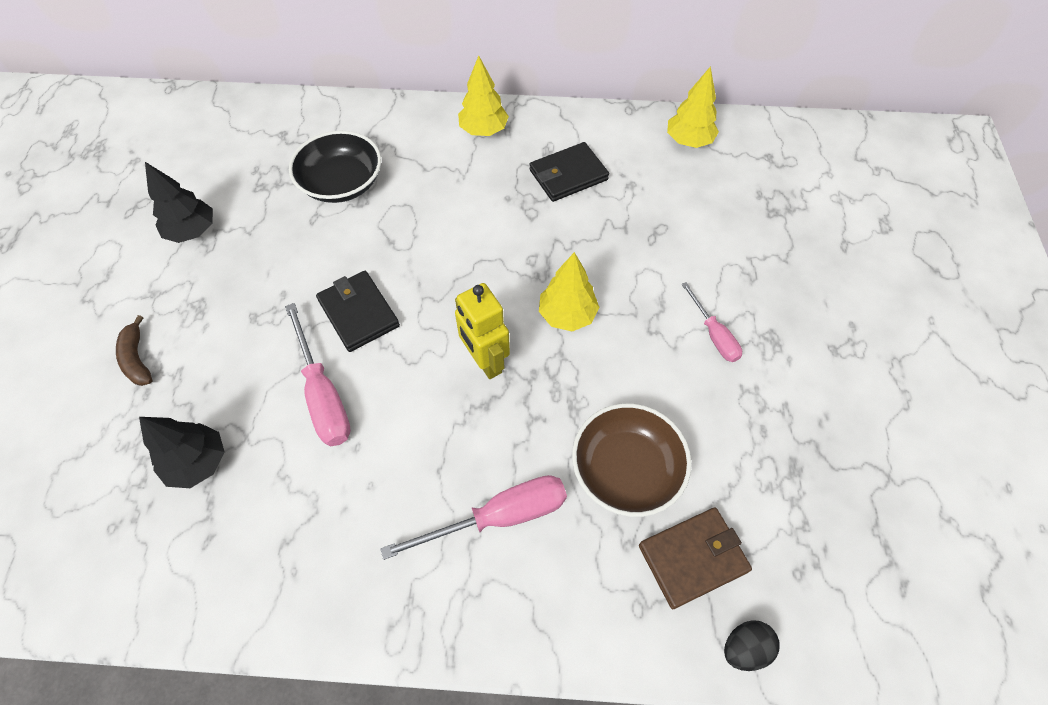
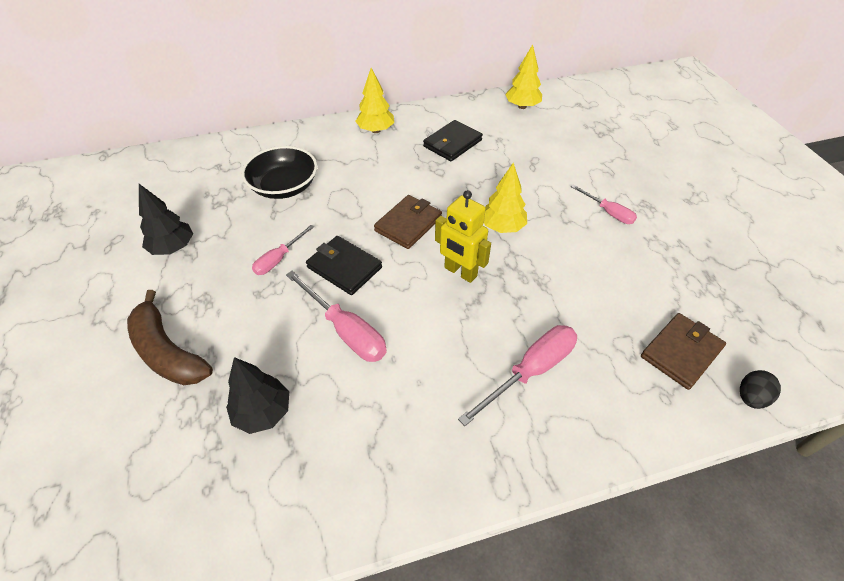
camera: 20 degrees left, 10 degrees down
brown banana [116,315,152,386] -> brown banana [127,290,213,385], size x1.79
brown bowl [572,403,692,517] -> none
none -> pink screwdriver [252,225,314,275]
none -> brown wallet [374,195,442,249]

